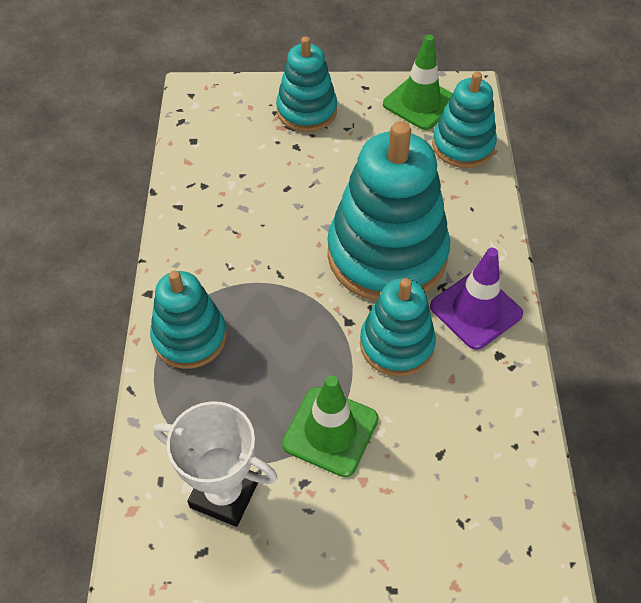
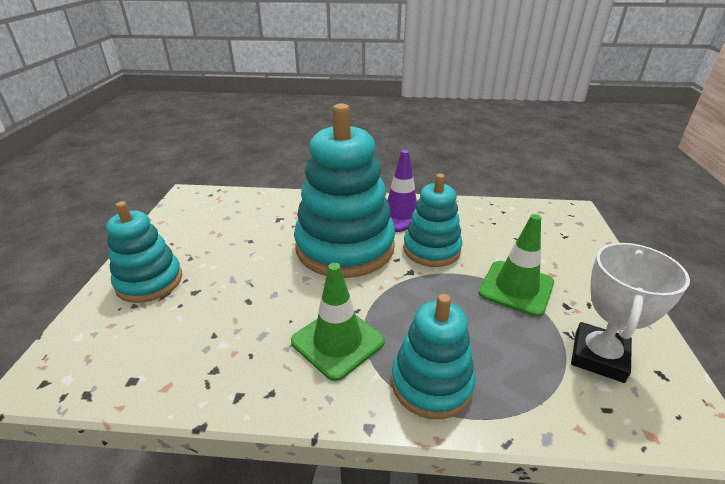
camera: 85 degrees left, 20 degrees down
green traffic cone [383,34,453,130] -> green traffic cone moved to [291,263,385,381]
turquoise stacking toy [432,72,497,168] -> none

